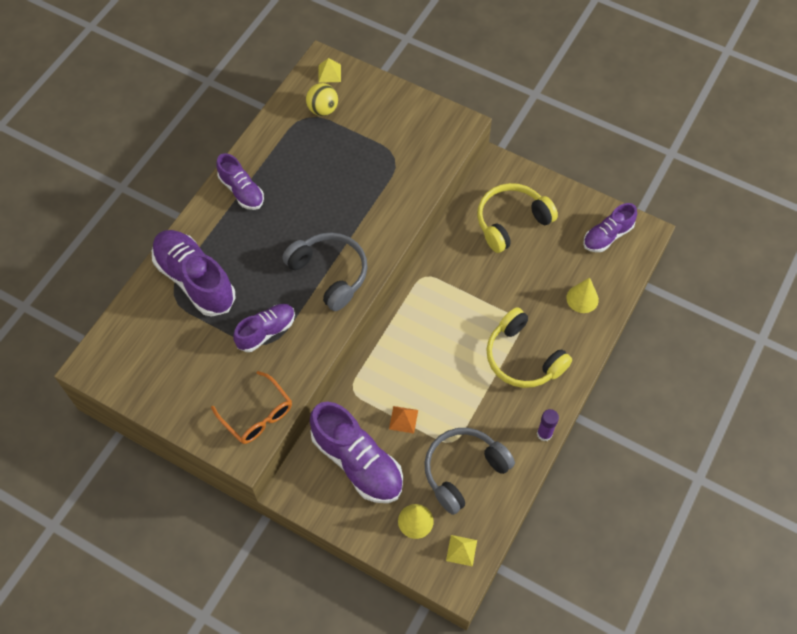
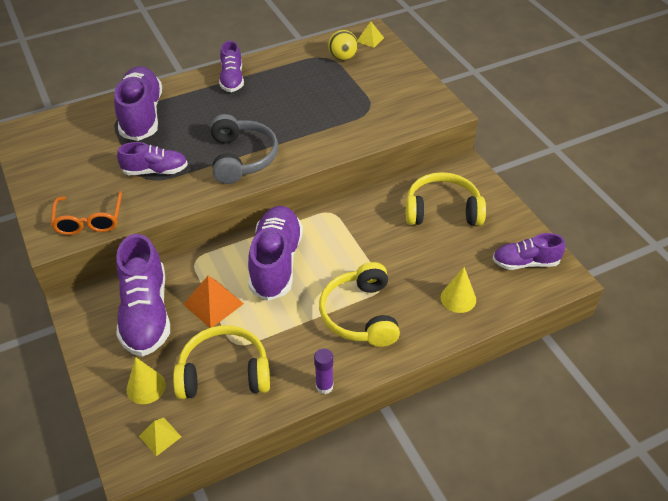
camera: 35 degrees right, 15 degrees down
orange pyramid [389,406,418,433] -> orange pyramid [183,276,244,328], size x1.62
grey headphones [424,428,515,515] -> yellow headphones [173,325,270,399]
none -> purple shoe [248,206,303,301]

